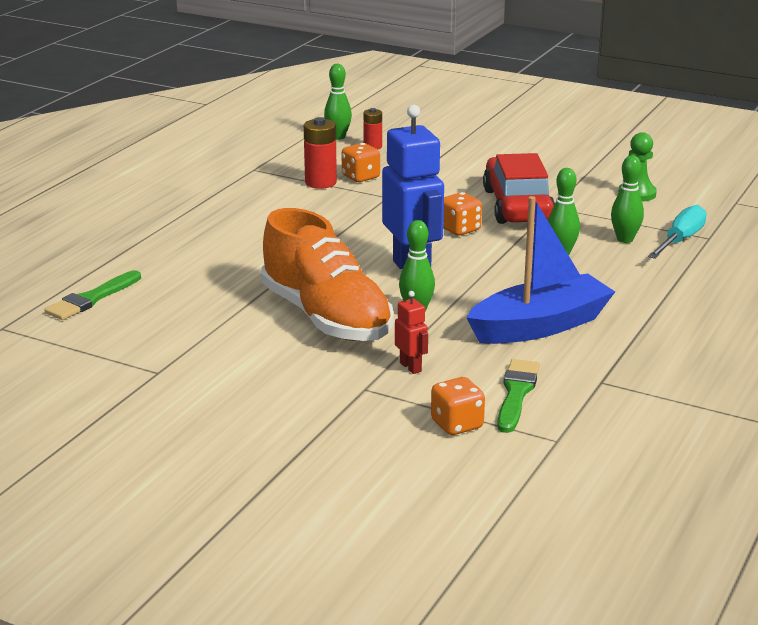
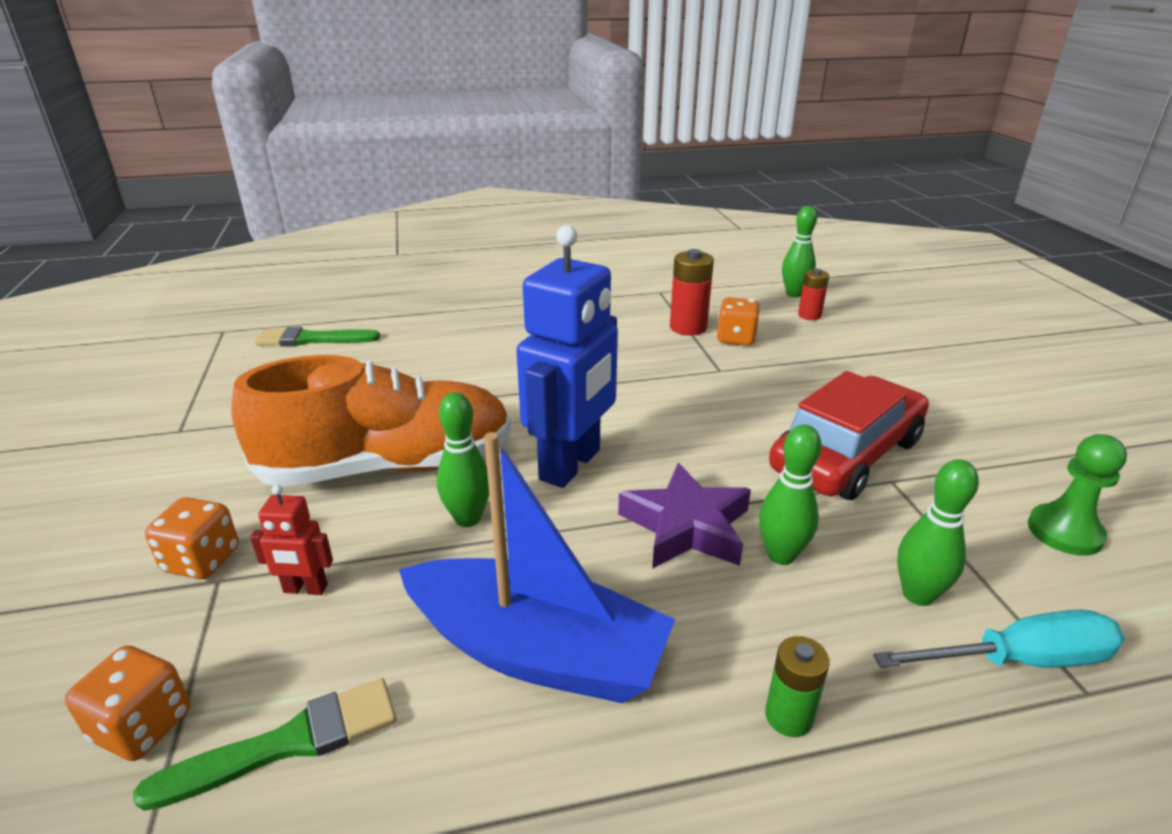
camera: 50 degrees right, 5 degrees up
orange shoe [261,208,393,341] -> orange shoe turned 120 degrees counterclockwise [231,355,511,487]
red robot [395,291,428,374] -> red robot turned 75 degrees clockwise [250,485,333,595]
orange dice [443,192,482,235] -> orange dice moved to [145,497,239,579]
none -> purple star [618,463,751,569]
none -> green battery [765,636,829,737]

